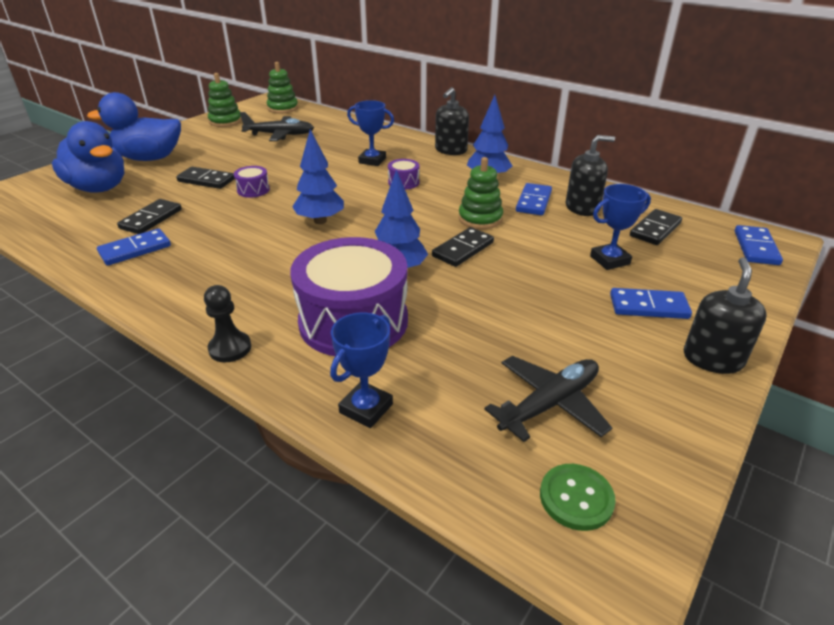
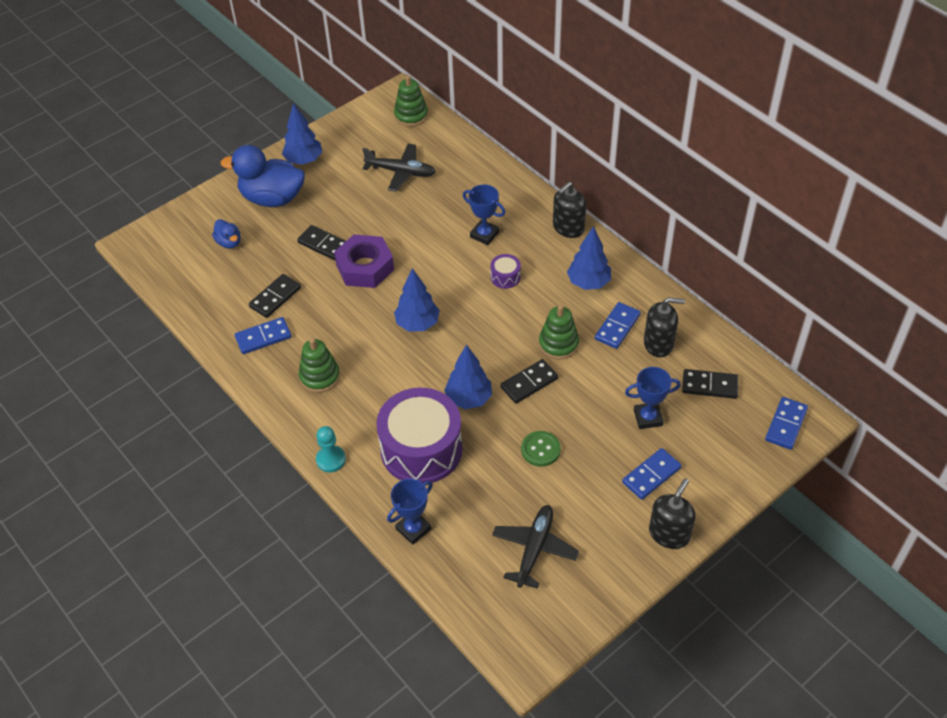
camera: 15 degrees right, 15 degrees up
blue duck [52,121,124,193] -> blue duck [212,219,241,249], size x0.48
black pawn [204,285,251,362] -> turquoise pawn [316,426,346,473]
green stacking toy [208,73,242,127] -> green stacking toy moved to [299,338,340,393]
purple drum [234,166,270,198] -> purple nut [334,235,394,288]
black plane [484,356,612,442] -> black plane turned 45 degrees counterclockwise [492,505,579,589]
green button [540,464,616,531] -> green button moved to [521,431,561,467]
blue domino [610,288,692,319] -> blue domino turned 60 degrees counterclockwise [622,448,682,500]
black domino [630,209,682,245] -> black domino turned 45 degrees clockwise [682,369,738,399]
none -> blue tree [282,103,322,165]

